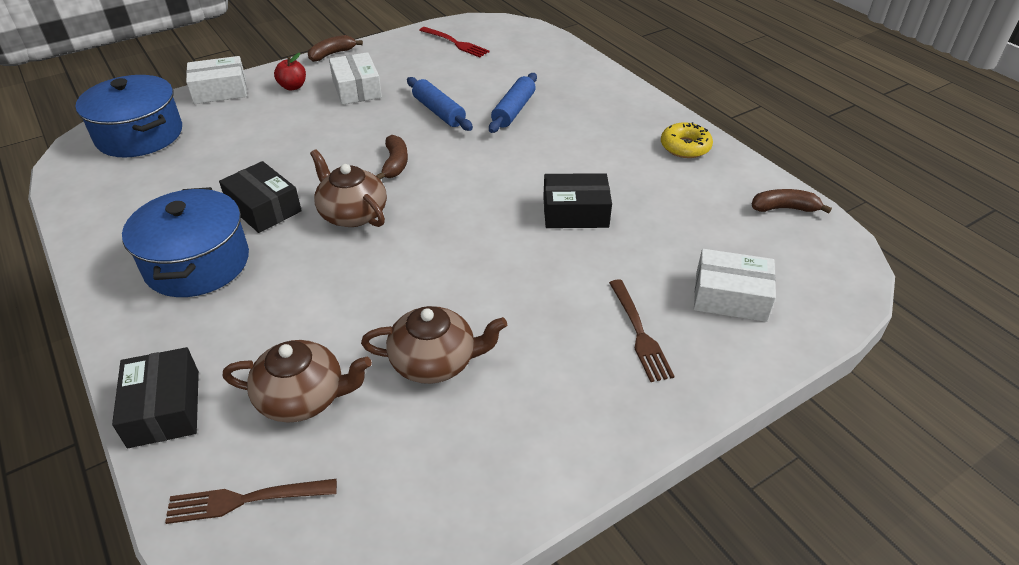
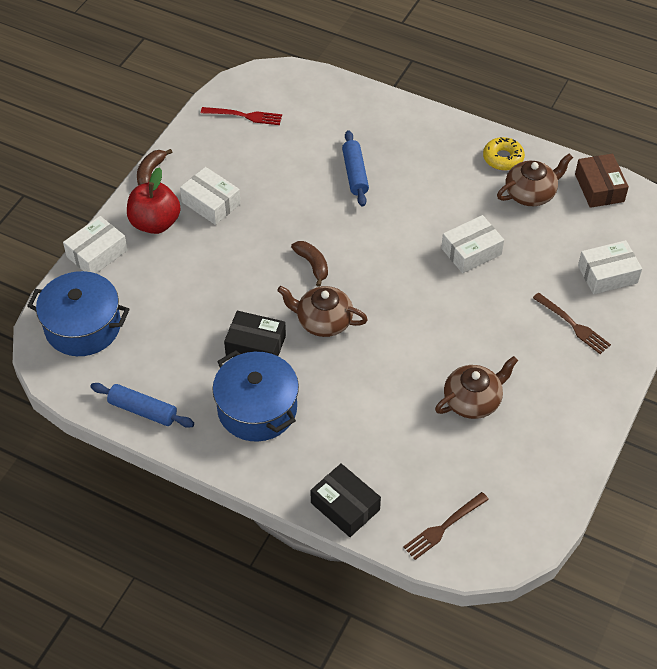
camera: 30 degrees left, 10 degrees up
brown teapot [222,340,372,422] -> brown teapot moved to [497,153,573,206]
red apple [274,53,306,90] -> red apple [127,167,180,234], size x1.84
blue rolling pin [407,77,473,131] -> blue rolling pin moved to [90,383,194,428]
black box [543,173,612,228] -> white box [441,215,504,273]
brown banana [752,189,832,214] -> brown box [575,154,629,208]

